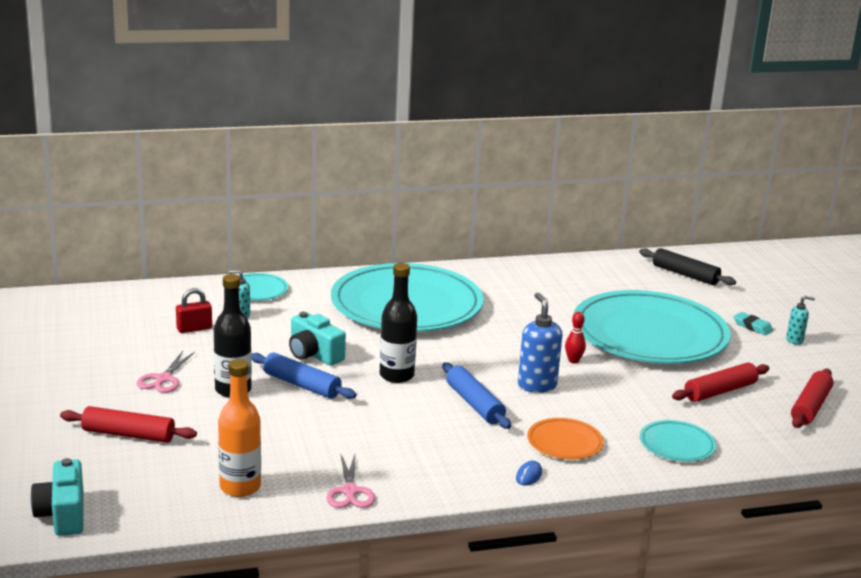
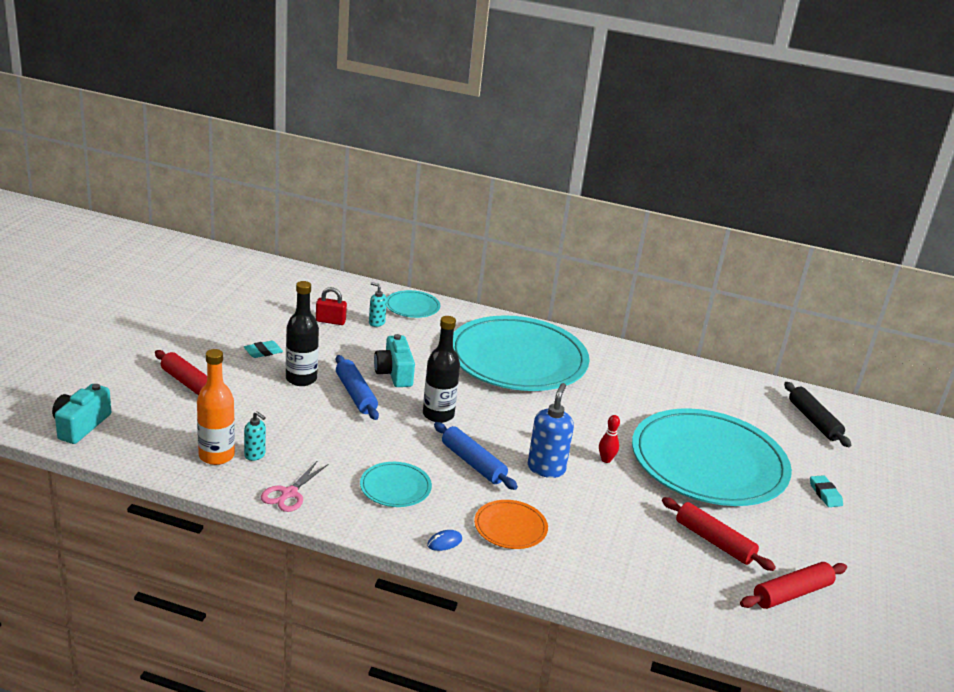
camera: 30 degrees right, 5 degrees up
pink scissors [137,351,195,393] -> turquoise eraser [244,341,283,358]
blue rolling pin [442,362,511,429] -> blue rolling pin turned 45 degrees counterclockwise [434,422,518,490]
turquoise plate [640,420,716,462] -> turquoise plate moved to [360,462,432,507]
red rolling pin [672,362,769,402] -> red rolling pin turned 45 degrees clockwise [662,497,776,571]
turquoise soap dispenser [786,295,815,345] -> turquoise soap dispenser moved to [244,411,266,461]

